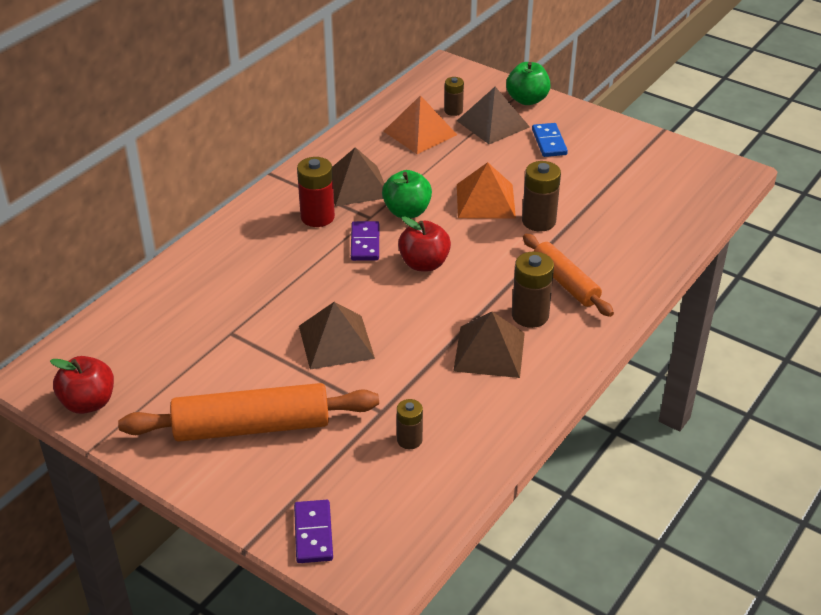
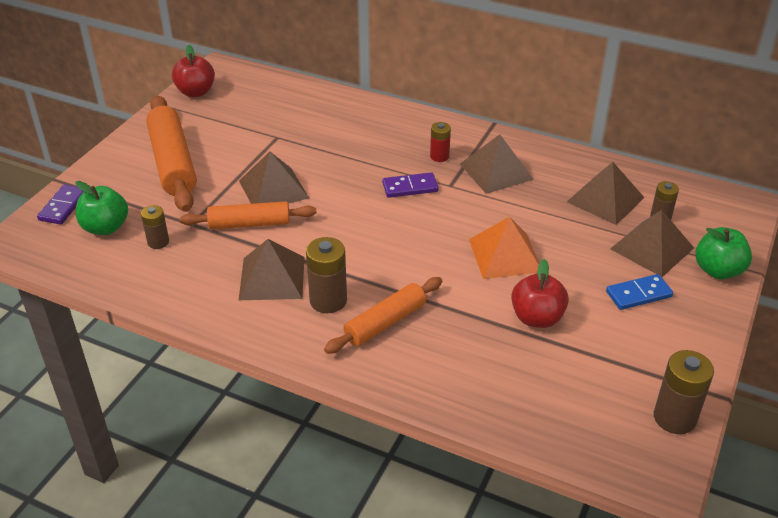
camera: 80 degrees right, 0 degrees up
purple domino [294,500,333,563] -> purple domino turned 60 degrees counterclockwise [37,184,83,224]
red battery [297,157,335,227] -> red battery [430,122,451,162], size x0.61
green apple [382,170,432,218] -> green apple moved to [76,181,128,235]
orange pyramid [383,95,457,154] -> brown pyramid [567,162,645,225]
red apple [398,216,451,271] -> red apple moved to [511,259,569,328]
brown battery [522,161,561,232] -> brown battery moved to [654,350,714,434]
none -> orange rolling pin [180,201,317,229]

